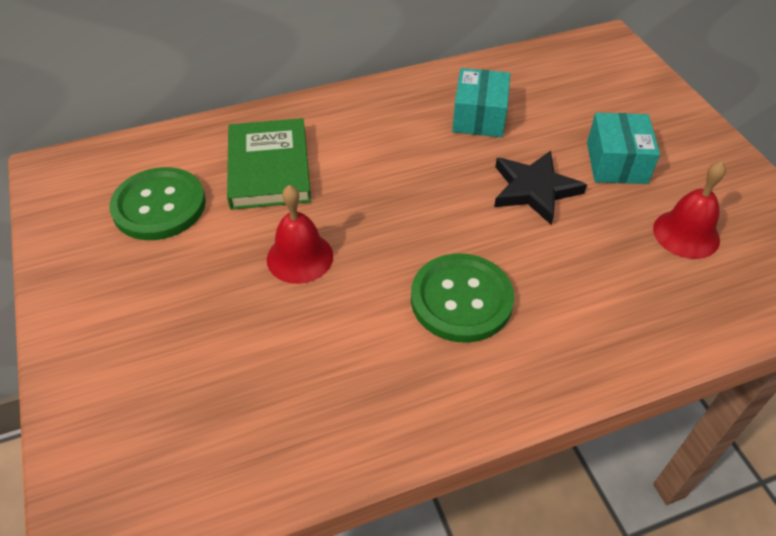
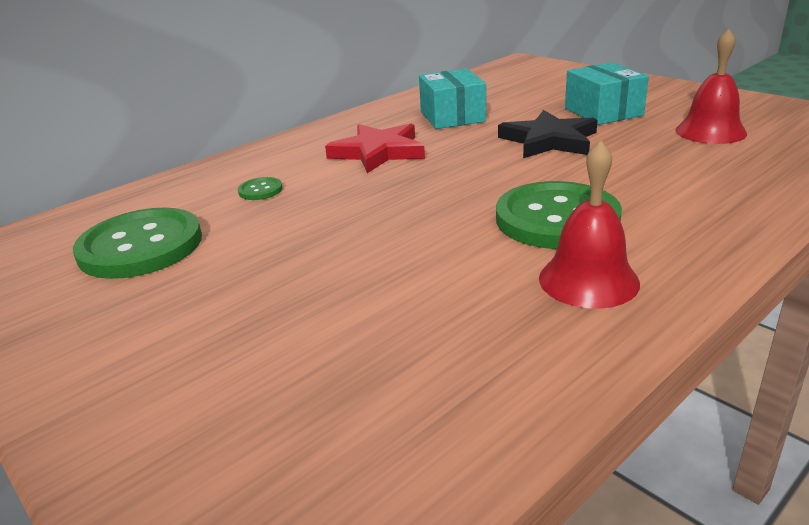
camera: 20 degrees left, 20 degrees down
green book [227,118,311,210] -> green button [238,177,283,200]
red bell [267,185,333,284] -> red bell moved to [539,140,640,308]
none -> red star [325,124,425,173]

